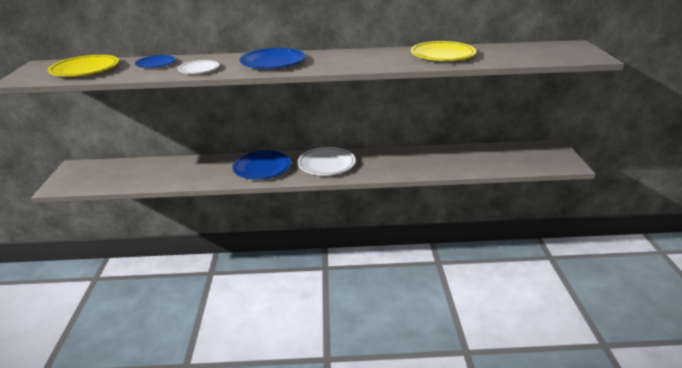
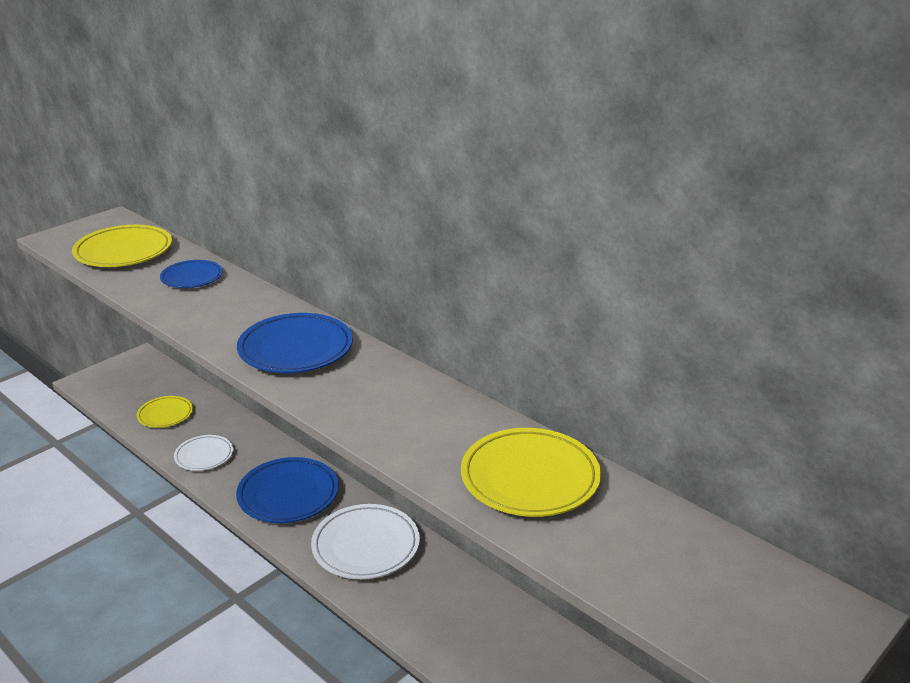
camera: 45 degrees right, 0 degrees up
white plate [178,60,219,74] -> white plate moved to [174,435,233,471]
none -> yellow plate [136,396,193,428]

